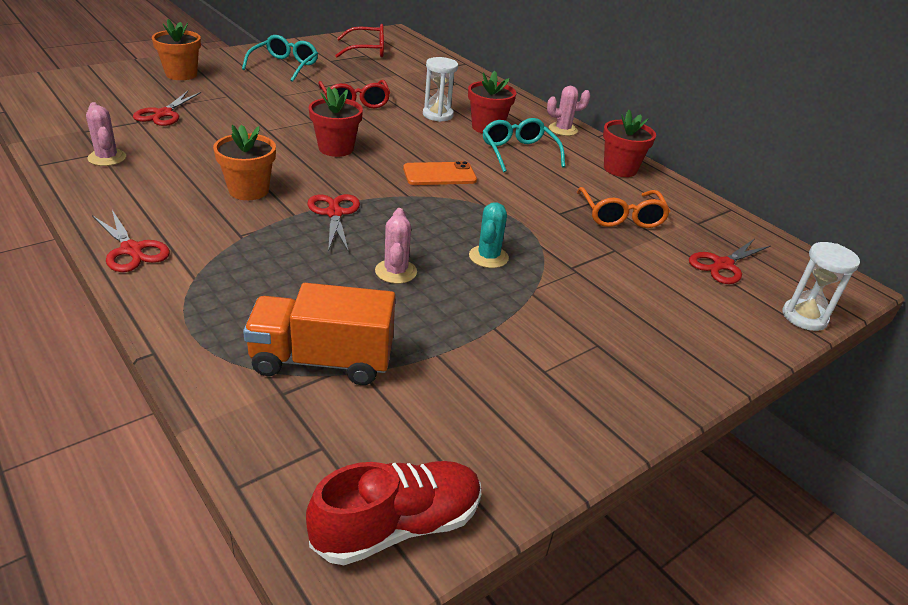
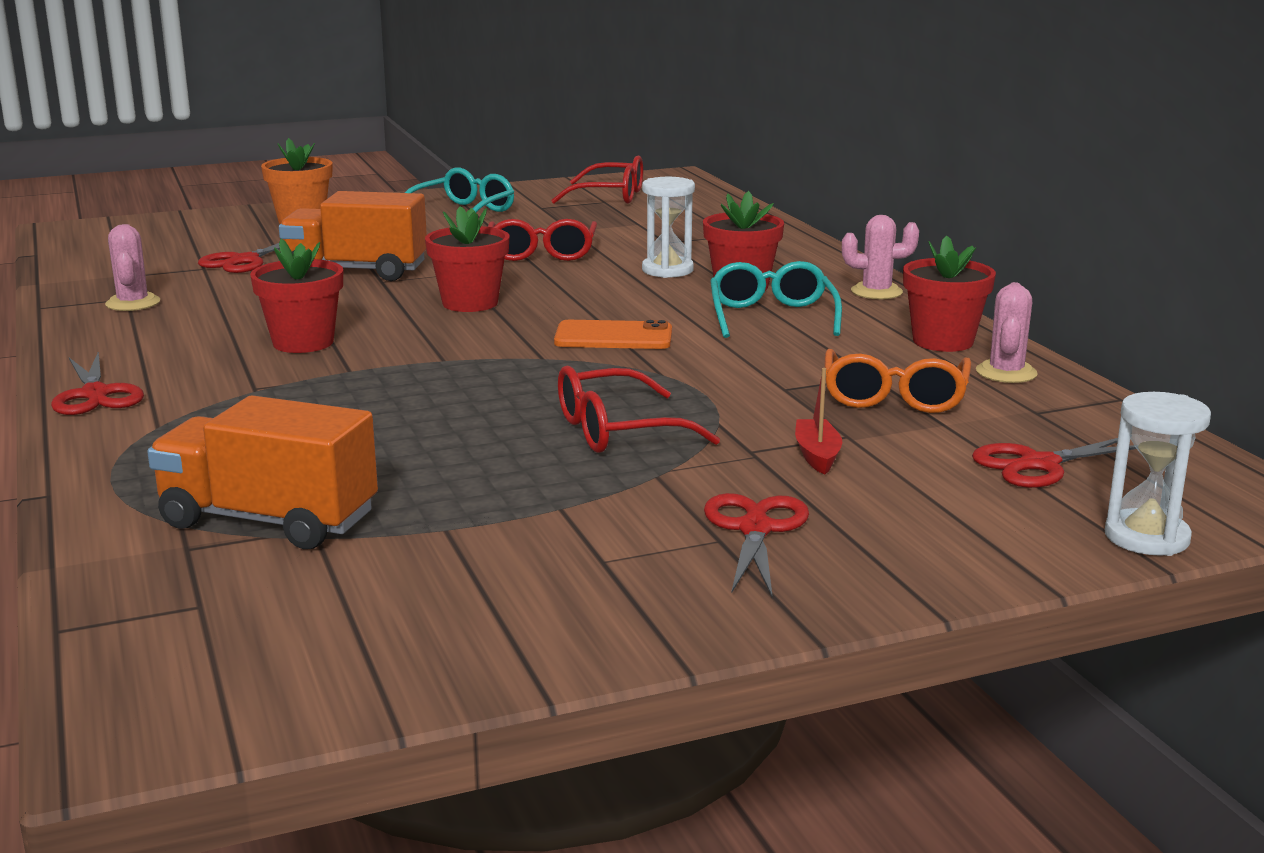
camera: 20 degrees right, 15 degrees down
orange flower pot [213,125,276,200] -> red flower pot [250,239,343,353]
red shoe [306,461,481,565] -> none
red scissors [307,194,360,252] -> red scissors moved to [704,493,809,597]
pink cactus [375,208,417,284] -> pink cactus moved to [976,282,1038,383]
turquoise cactus [469,202,509,268] -> red glasses [558,366,720,453]
none -> orange truck [279,191,427,281]
none -> red boat [795,368,842,475]

